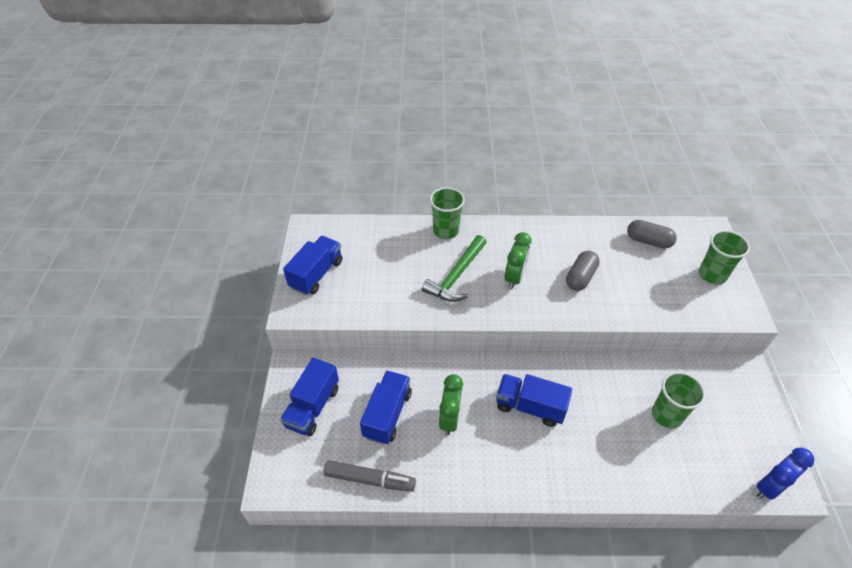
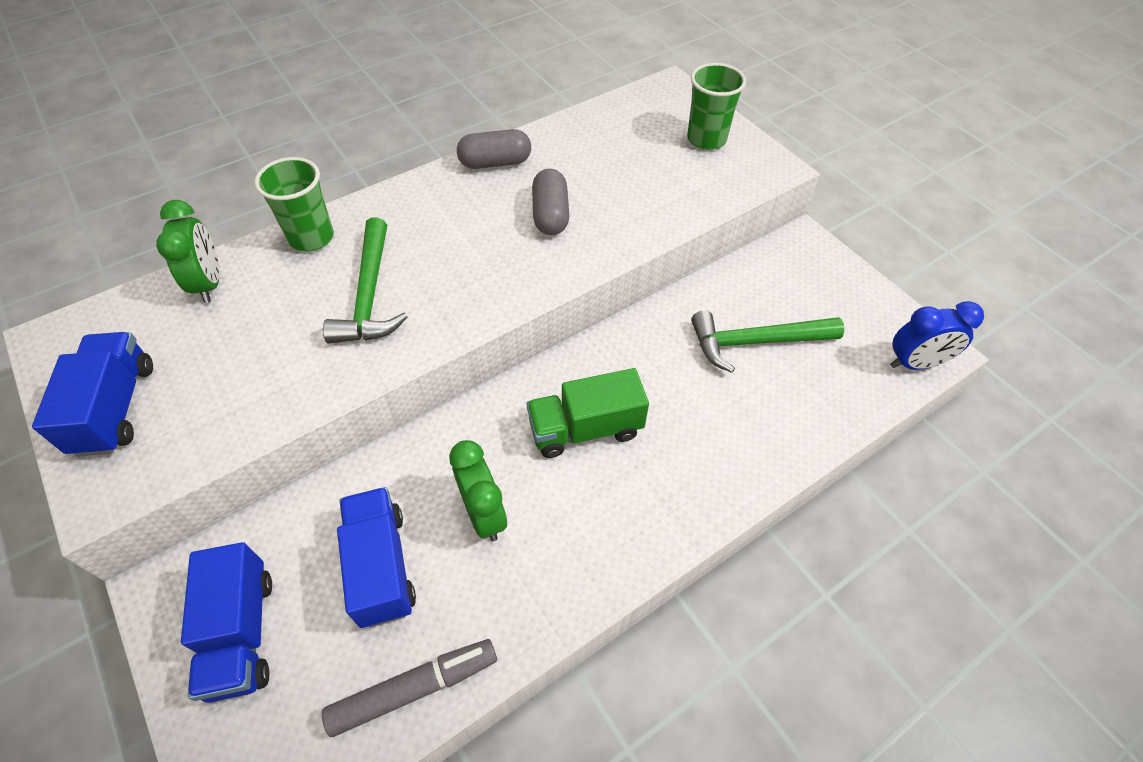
camera: 35 degrees left, 5 degrees up
blue truck [496,374,572,427] -> green truck [527,368,649,458]
green clock [505,232,532,289] -> green clock moved to [156,200,220,303]
grey capsule [627,220,677,249] -> grey capsule moved to [457,129,531,169]
green cup [652,372,706,428] -> green hammer [691,310,844,373]
blue clock [757,448,815,500] -> blue clock turned 60 degrees clockwise [890,301,984,370]

